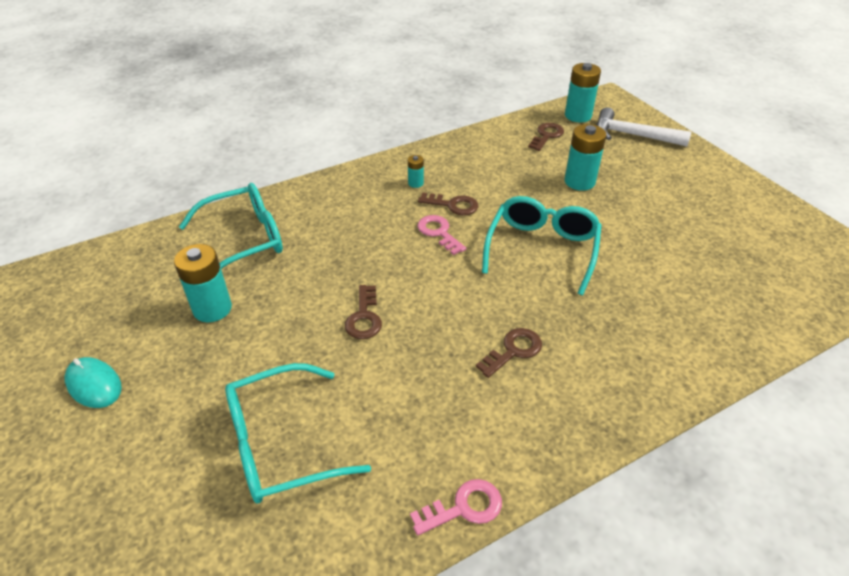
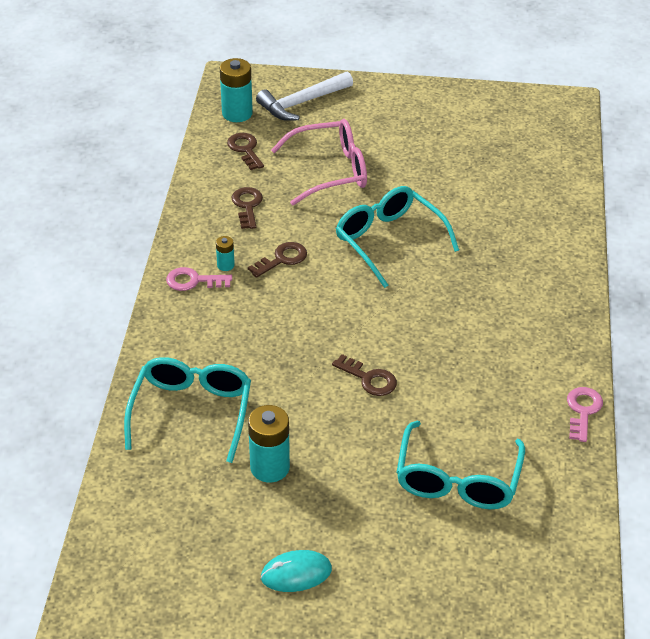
camera: 55 degrees left, 0 degrees up
pink key [417,215,466,255] -> pink key moved to [166,267,232,291]
brown key [476,328,542,378] -> brown key moved to [231,187,263,229]
turquoise battery [565,124,606,191] -> pink glasses [271,119,367,205]

